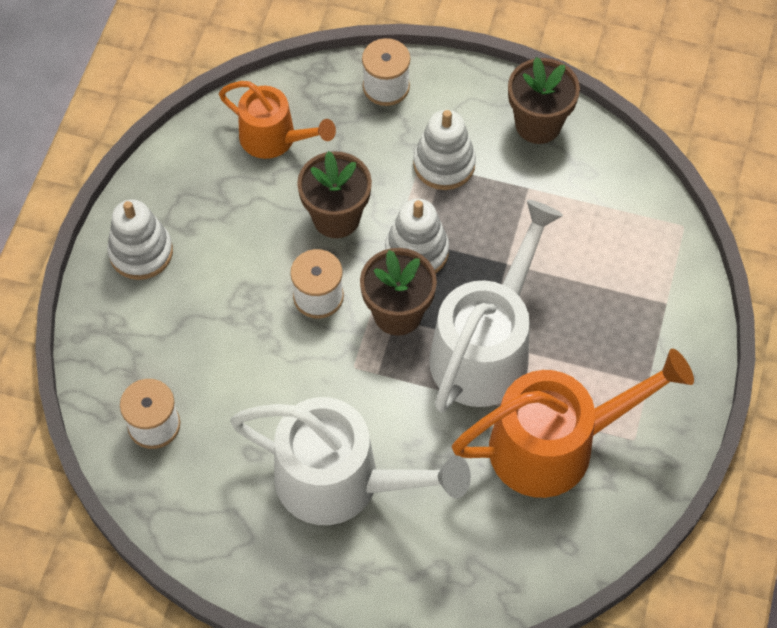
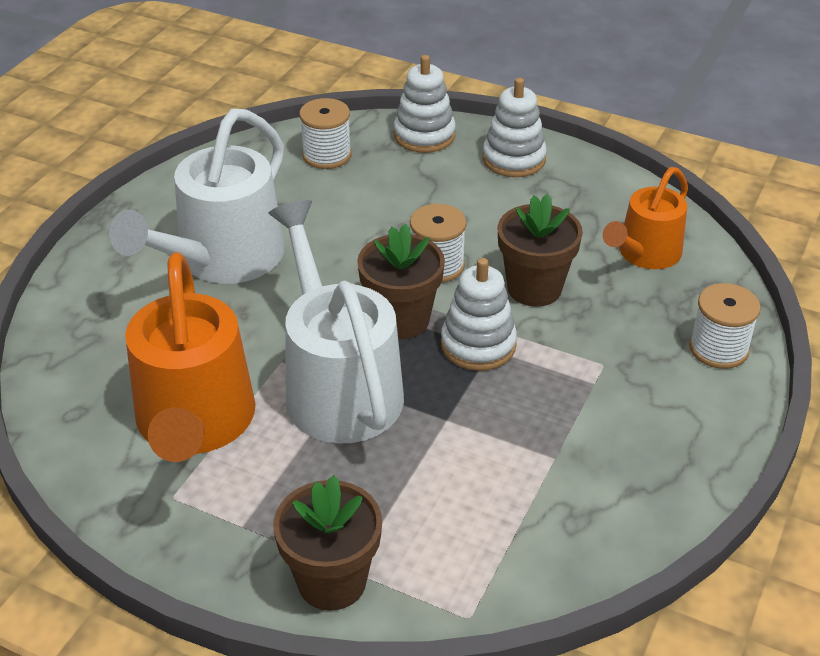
camera: 100 degrees right, 20 degrees down
white stacking toy [413,110,476,190] -> white stacking toy moved to [394,55,456,153]
white watering can [429,200,563,413] -> white watering can turned 150 degrees counterclockwise [269,200,404,443]
brown flower pot [508,57,580,144] -> brown flower pot moved to [273,475,382,611]

